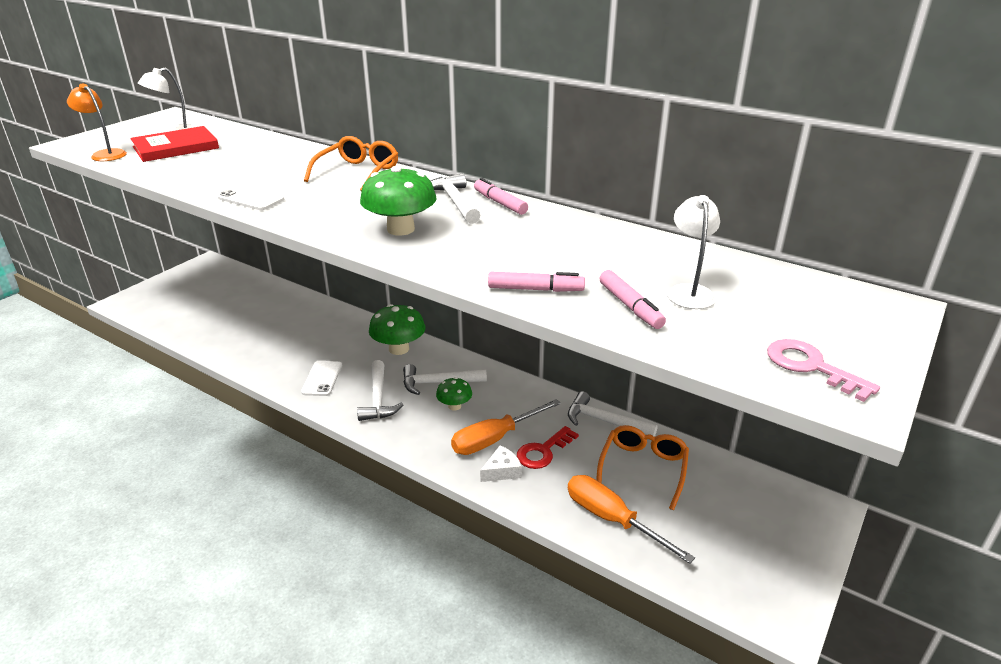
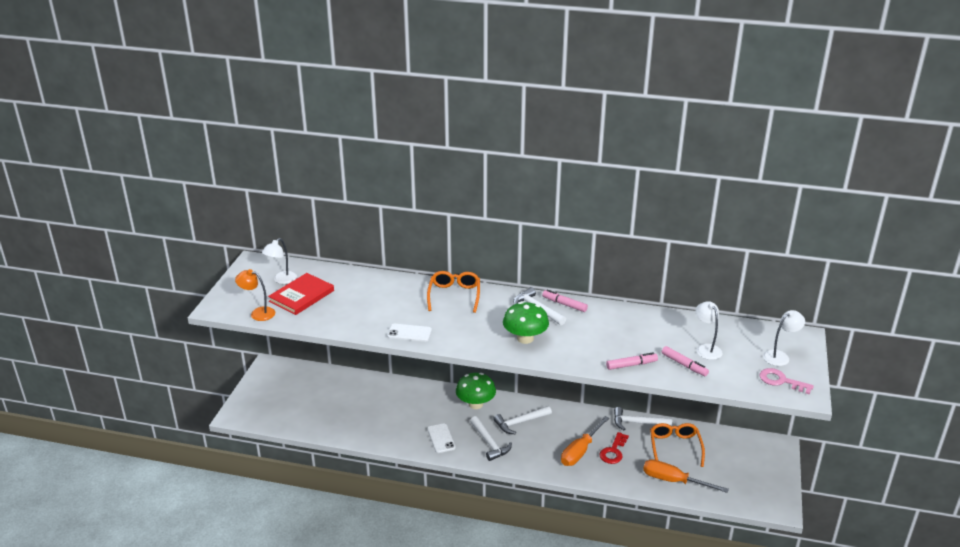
camera: 20 degrees left, 0 degrees up
green mushroom [436,377,472,411] -> none
white cheese [480,445,522,482] -> none
none -> white lamp [763,310,805,366]

